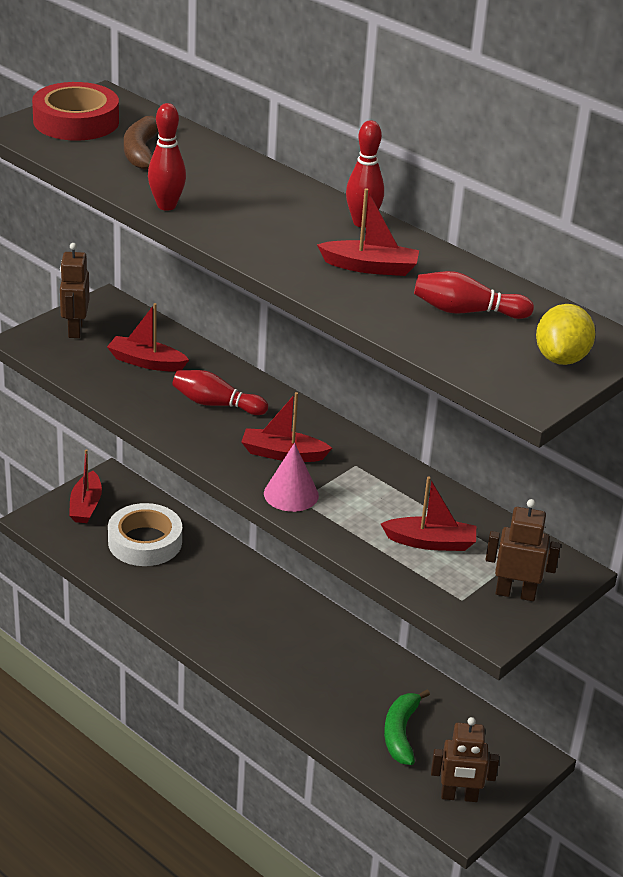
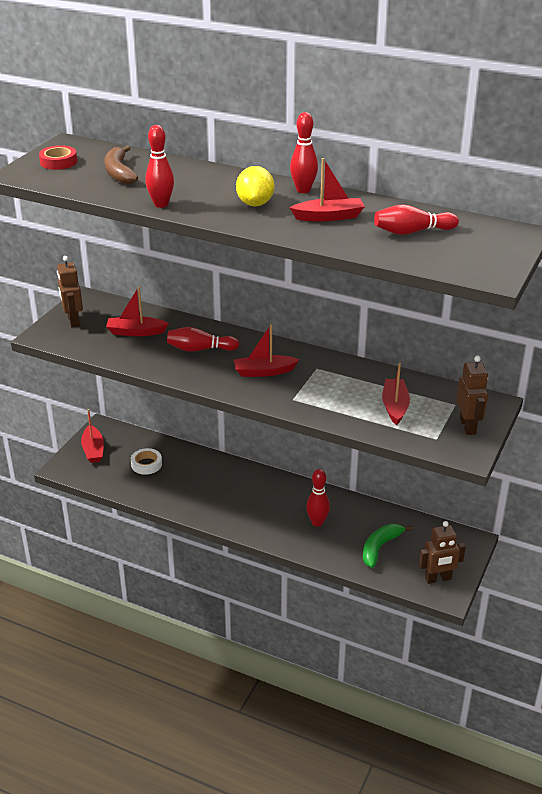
camera: 15 degrees left, 0 degrees up
red tape [32,82,119,141] -> red tape [39,145,77,170], size x0.57
white tape [108,503,182,566] -> white tape [131,448,162,475], size x0.57
pink cone [264,443,319,512] -> none
red boat [381,476,476,551] -> red boat turned 75 degrees counterclockwise [382,363,410,425]
green banana [384,690,430,765] -> green banana turned 45 degrees clockwise [363,524,413,568]
brown robot [486,499,561,601] -> brown robot turned 90 degrees clockwise [456,356,488,435]
yellow lemon [536,304,595,365] -> yellow lemon moved to [236,166,274,207]
none -> red bowling pin [306,469,330,527]

